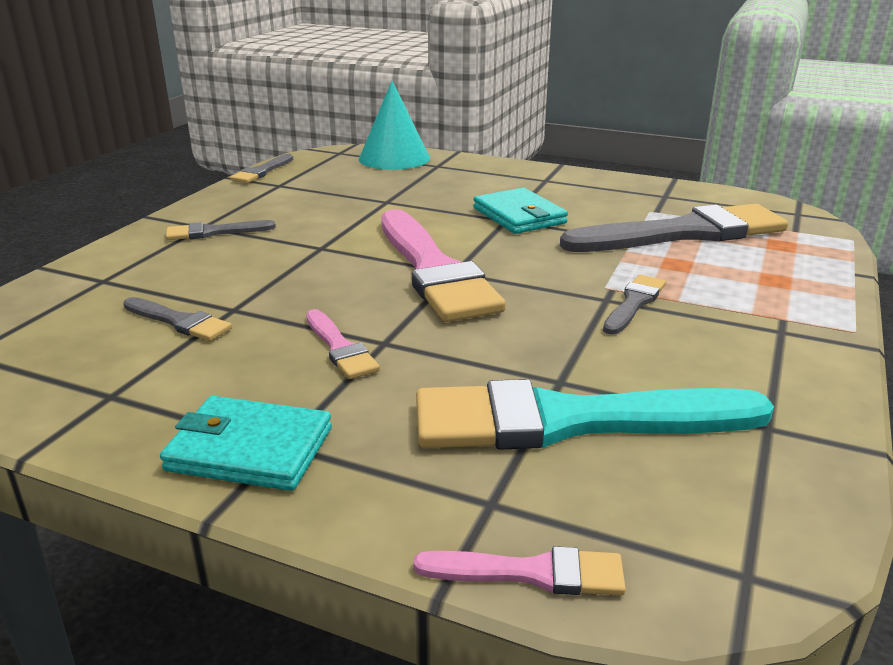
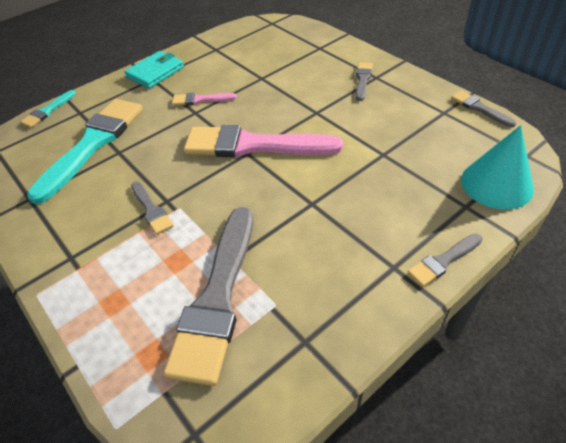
camera: 120 degrees right, 20 degrees up
grey brush [123,297,232,341] -> grey brush moved to [408,233,483,287]
pink brush [413,546,626,595] -> turquoise brush [20,90,76,128]
turquoise wallet [473,188,568,234] -> none

